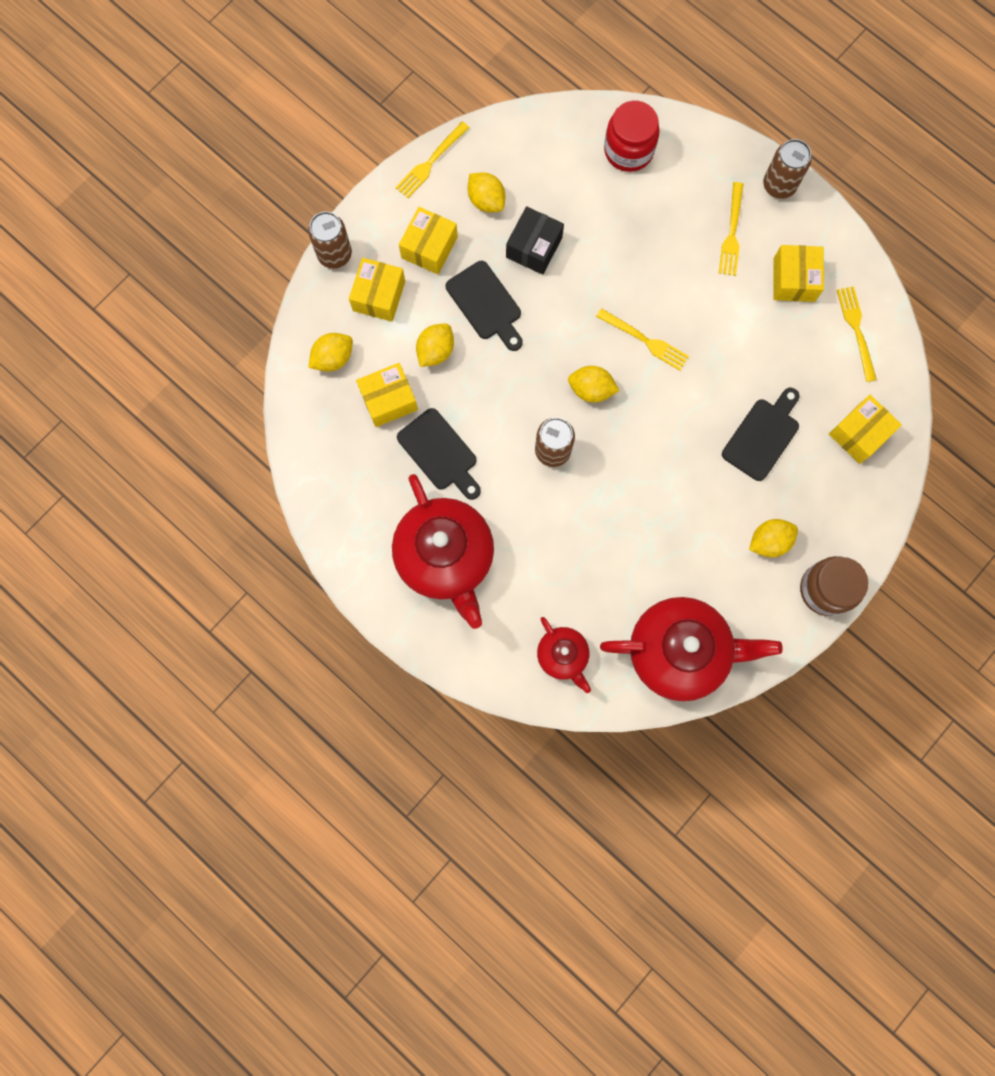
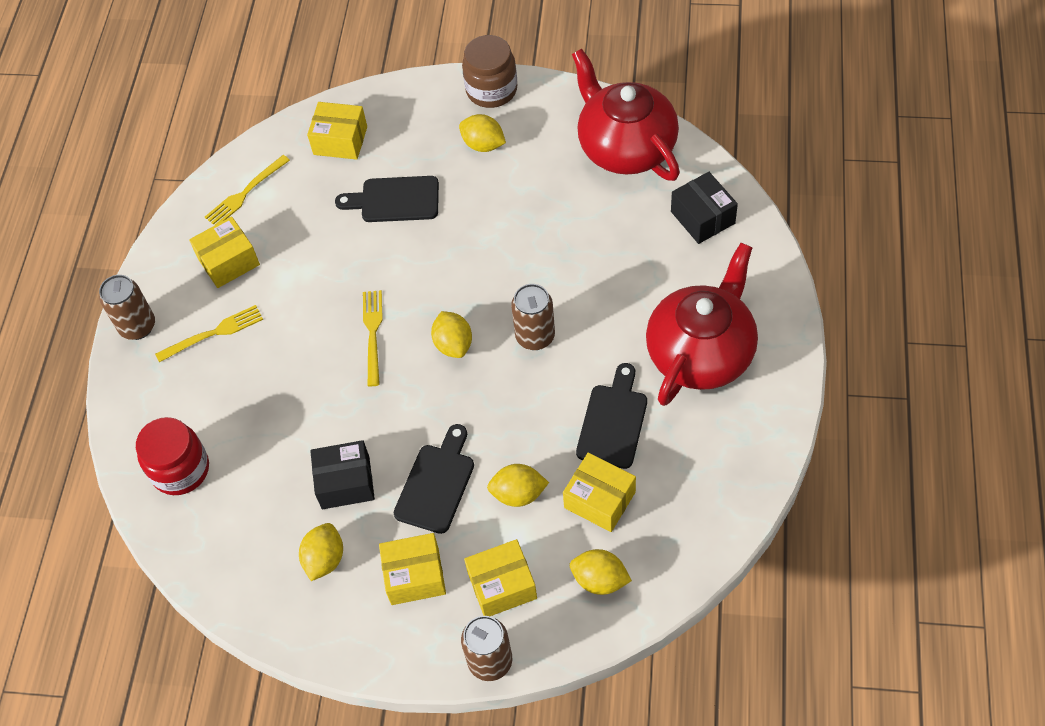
camera: 120 degrees left, 20 degrees down
yellow fork [395,121,469,198] -> none
red teapot [537,617,591,693] -> black box [671,172,738,244]

